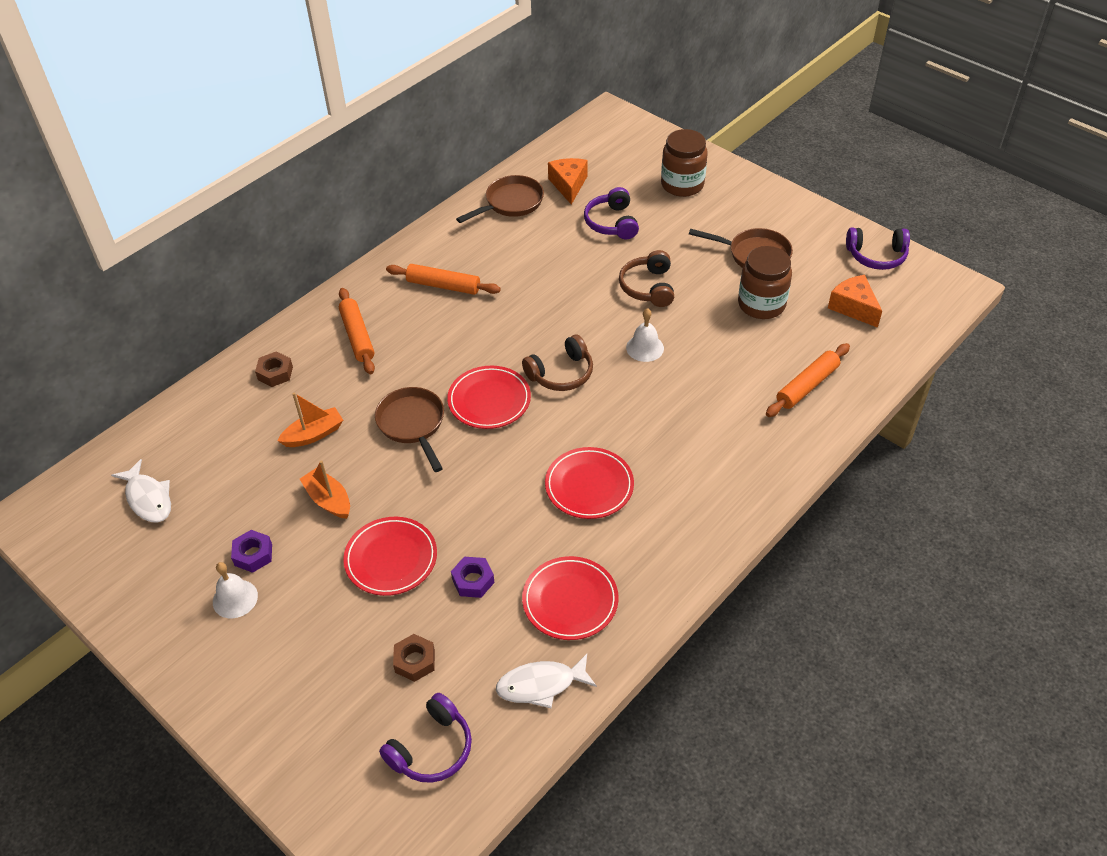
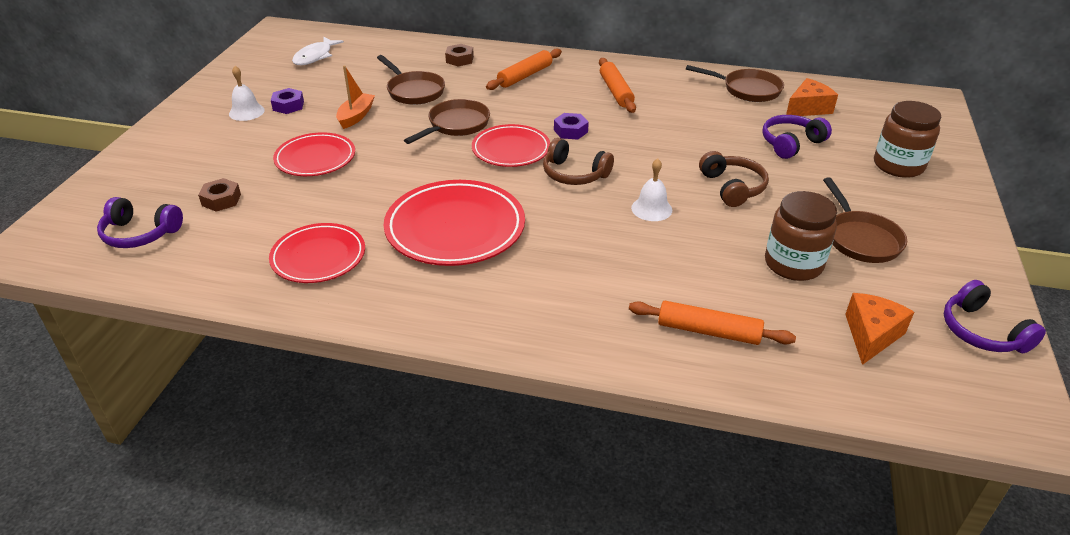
camera: 60 degrees right, 10 degrees down
orange boat [277,393,343,447] -> brown pan [377,55,445,105]
purple nut [451,557,494,598] -> purple nut moved to [554,113,589,140]
white fish [496,654,597,708] -> none
red plate [545,447,634,519] -> red plate [383,180,525,266], size x1.56
brown headphones [619,250,674,307] -> brown headphones turned 105 degrees clockwise [699,151,769,207]

